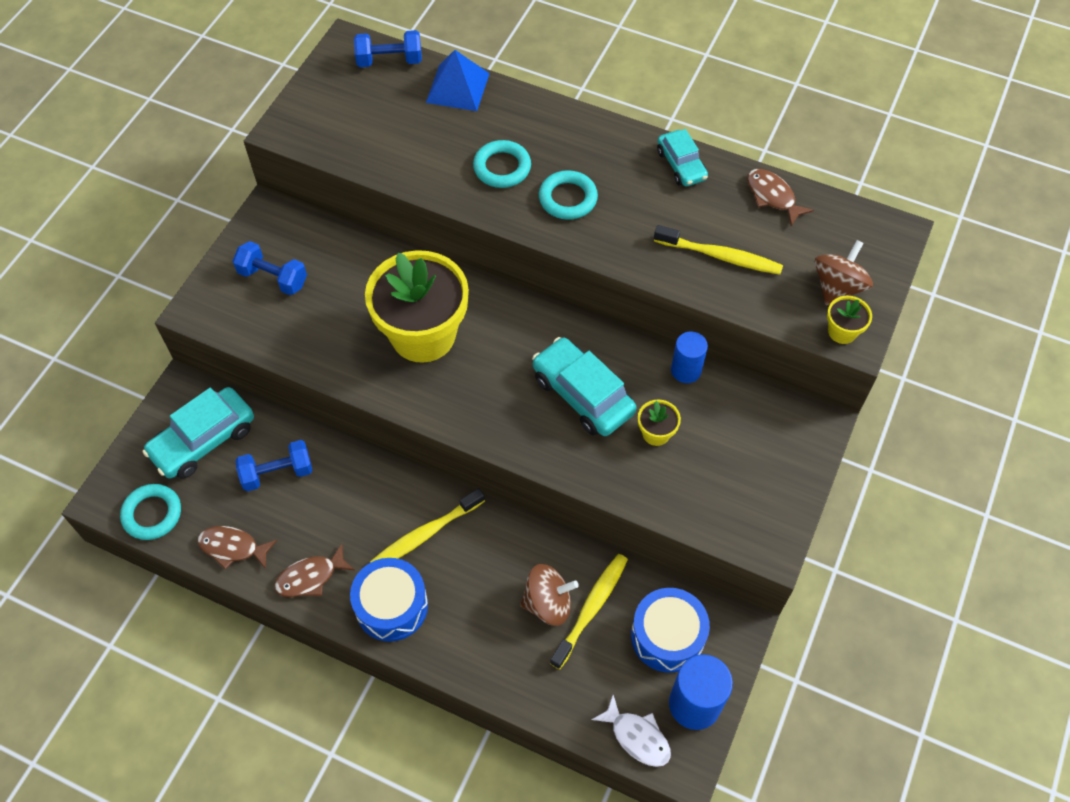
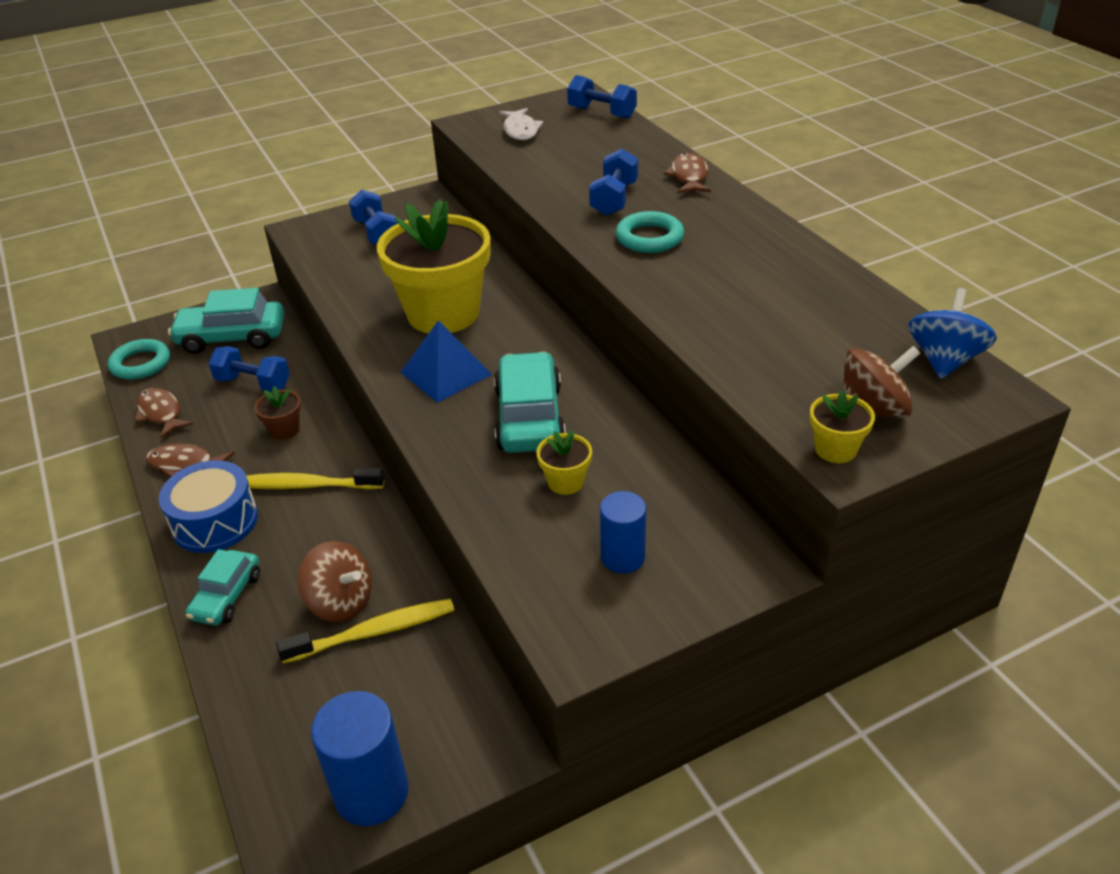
camera: 40 degrees right, 20 degrees down
blue pyramid [426,50,490,111] -> blue pyramid moved to [401,320,492,403]
turquoise ring [473,140,531,188] -> blue dumbbell [589,149,638,216]
white fish [591,695,671,767] -> white fish moved to [499,108,543,140]
blue drum [631,588,710,673] -> none
yellow toothbrush [654,225,783,275] -> none
turquoise car [657,129,708,186] -> turquoise car moved to [186,549,260,626]
blue cylinder [671,332,708,383] -> blue cylinder moved to [600,491,646,573]
brown fish [747,169,814,226] -> brown fish moved to [664,153,711,194]
none -> brown flower pot [254,386,301,440]
none -> blue spinning top [908,288,997,379]

